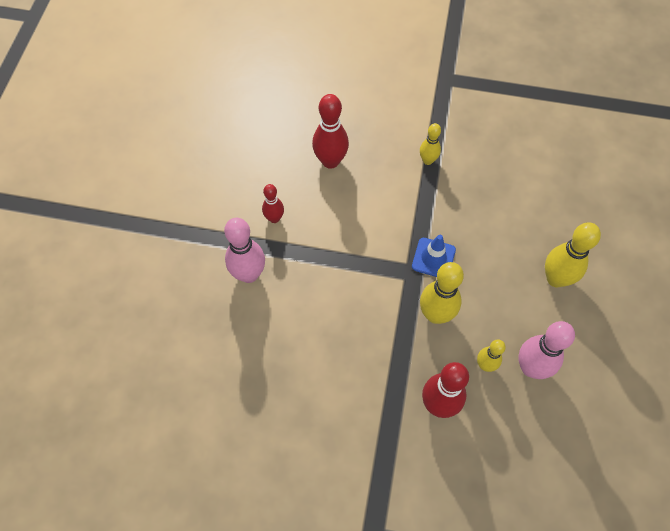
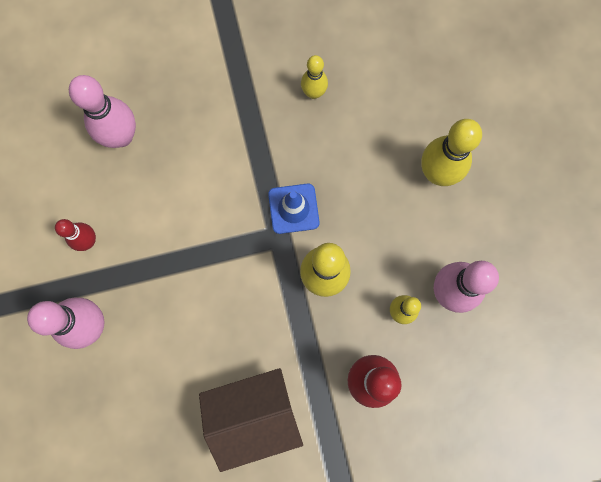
camera: 25 degrees left, 15 degrees up
red bowling pin [312,94,349,169] -> pink bowling pin [69,75,136,148]
yellow bowling pin [420,123,441,165] -> yellow bowling pin moved to [301,55,328,99]
none -> brown house [199,368,303,472]

